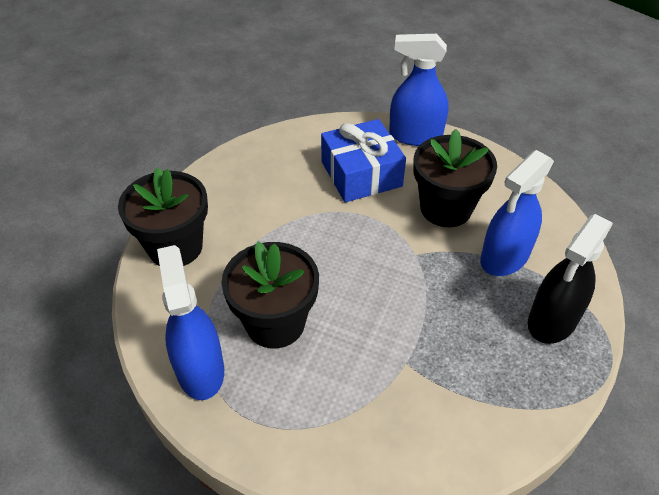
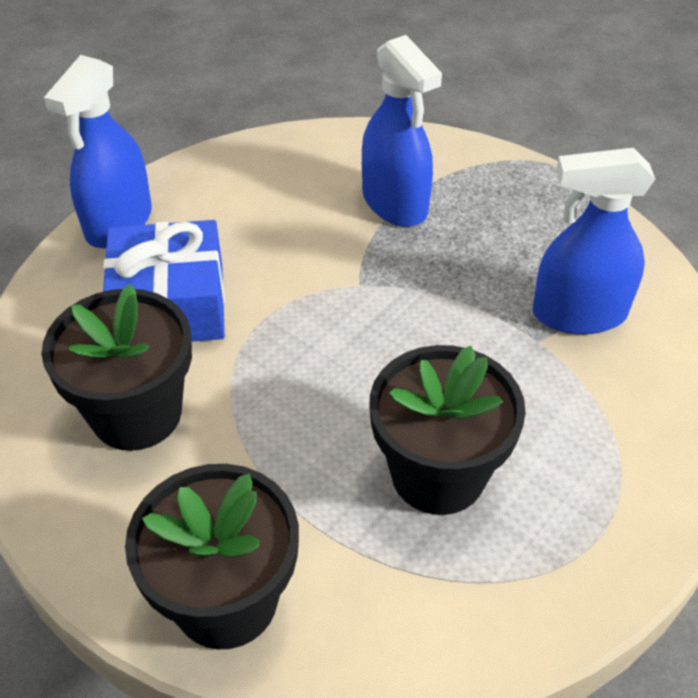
camera: 75 degrees left, 0 degrees up
blue spray bottle [157,245,224,400] -> blue spray bottle moved to [533,148,655,334]
black flower pot [413,129,497,227] -> black flower pot moved to [42,284,192,451]
black spray bottle [528,214,613,344] -> none

